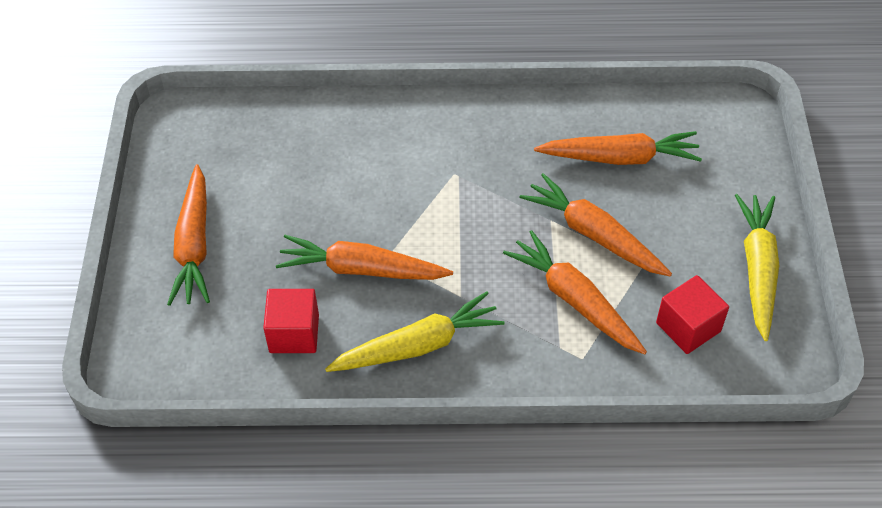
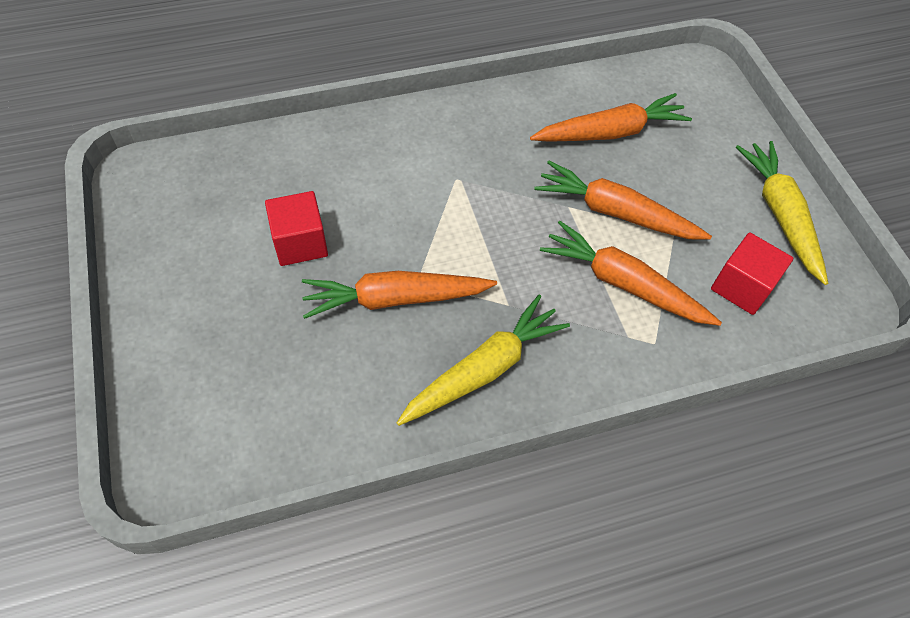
camera: 20 degrees left, 5 degrees up
orange carrot [167,164,210,306] -> none
red cube [263,289,319,353] -> red cube moved to [265,191,328,266]

